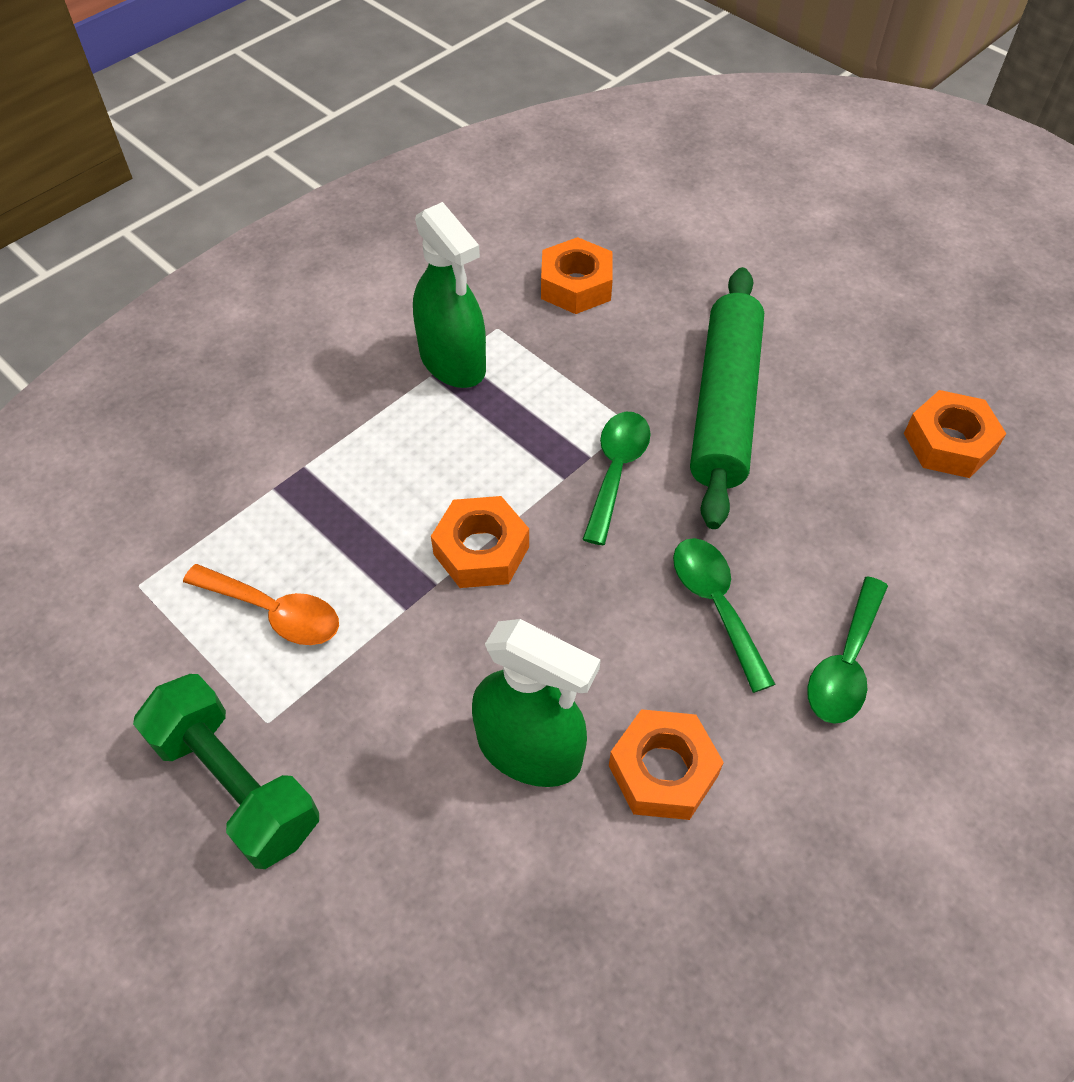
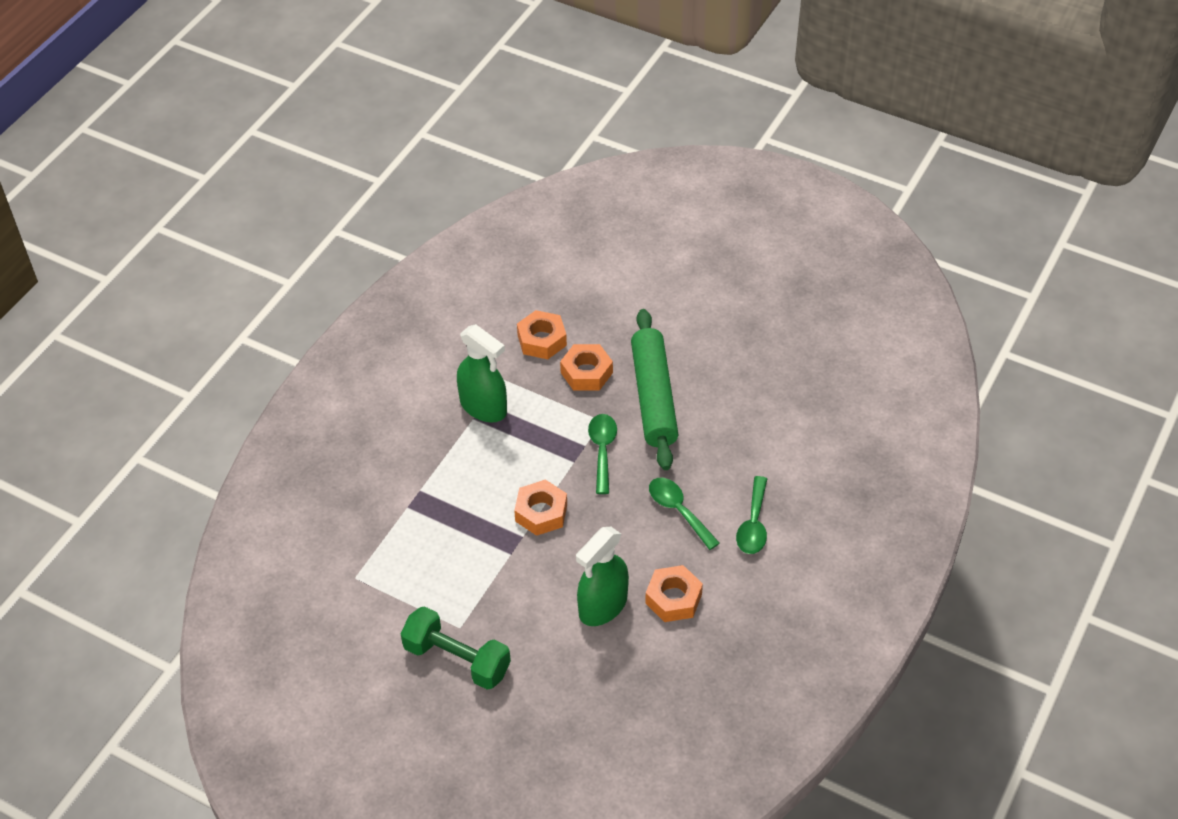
camera: 15 degrees left, 5 degrees down
orange spoon [183,564,339,645] -> none
green spray bottle [472,619,601,787] -> green spray bottle turned 120 degrees clockwise [576,527,629,626]
orange nut [904,390,1006,478] -> orange nut moved to [560,344,613,391]

